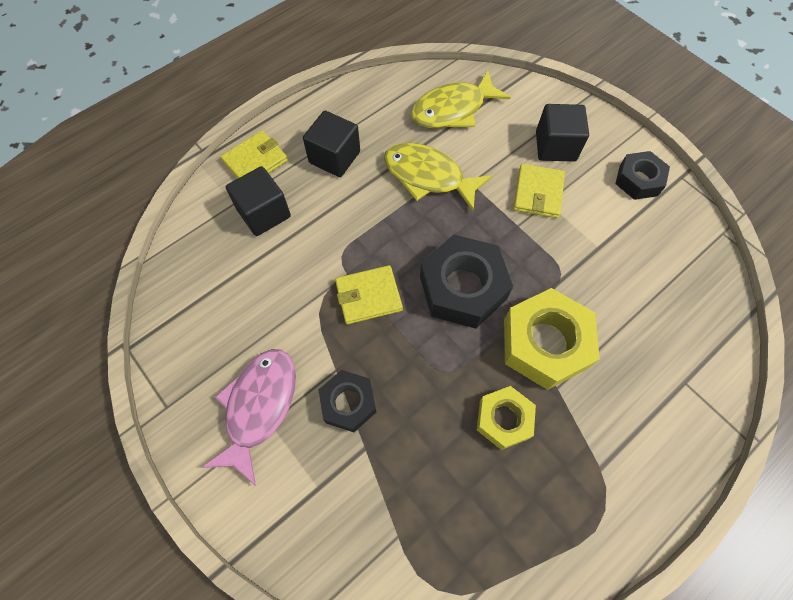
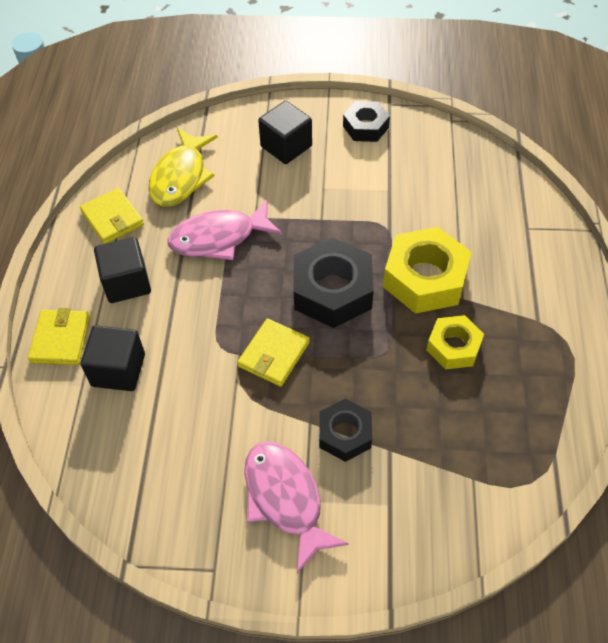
camera: 45 degrees left, 10 degrees down
yellow fish [384,143,492,211] -> pink fish [168,199,282,260]
yellow wallet [513,164,565,218] -> yellow wallet moved to [80,188,144,244]

